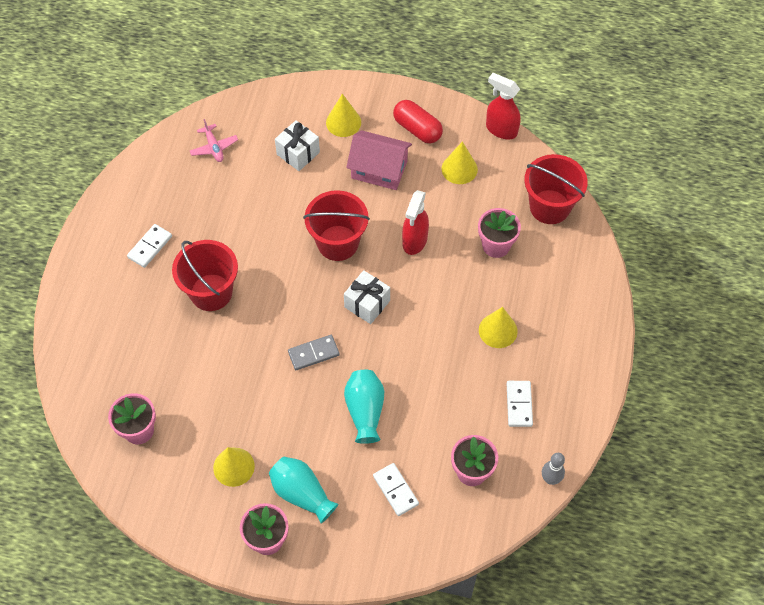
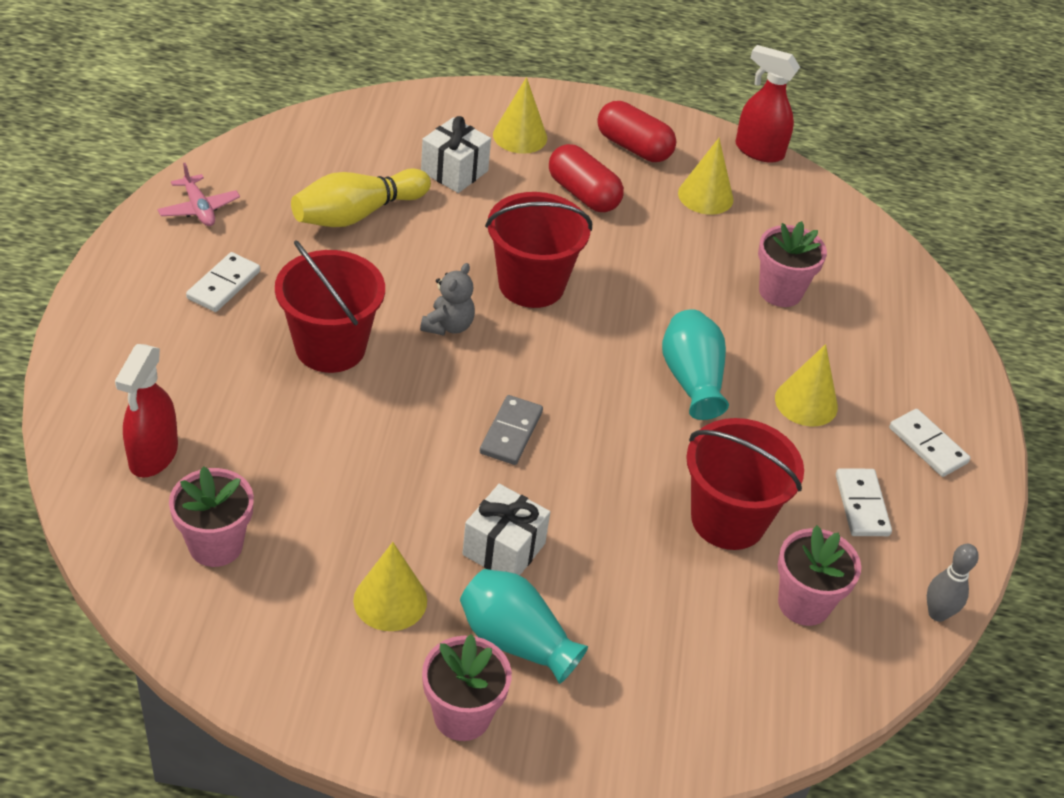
camera: 10 degrees left, 15 degrees down
pink plane [190,119,238,162] -> pink plane moved to [158,163,240,226]
grey domino [288,335,340,370] -> grey domino turned 45 degrees counterclockwise [480,395,543,465]
white gift [344,270,390,324] -> white gift moved to [462,484,550,576]
turquoise vase [344,370,384,444] -> turquoise vase moved to [662,309,729,420]
pink house [346,130,412,190] -> red capsule [549,144,624,212]
white domino [373,463,419,516] -> white domino moved to [889,409,971,477]
red spray bottle [402,190,429,255] -> red spray bottle moved to [115,344,178,478]
red bucket [524,154,588,224] -> red bucket moved to [686,418,804,550]
none -> yellow bowling pin [291,168,431,227]
none -> grey teddy bear [420,263,475,336]

